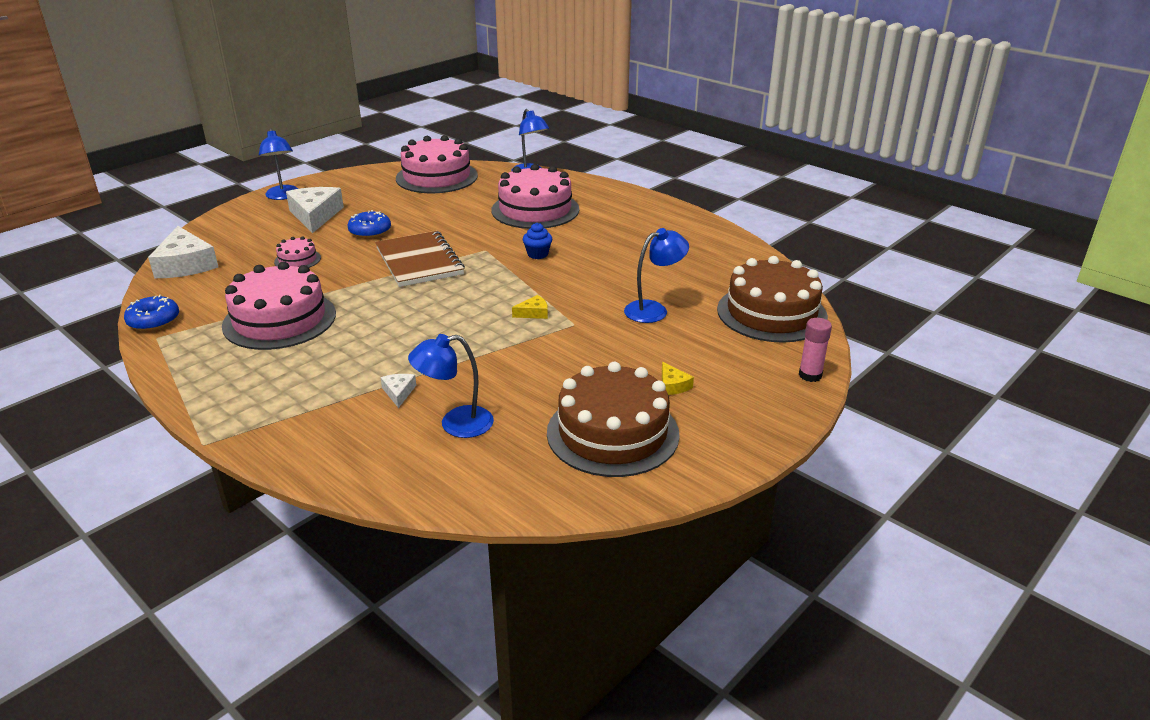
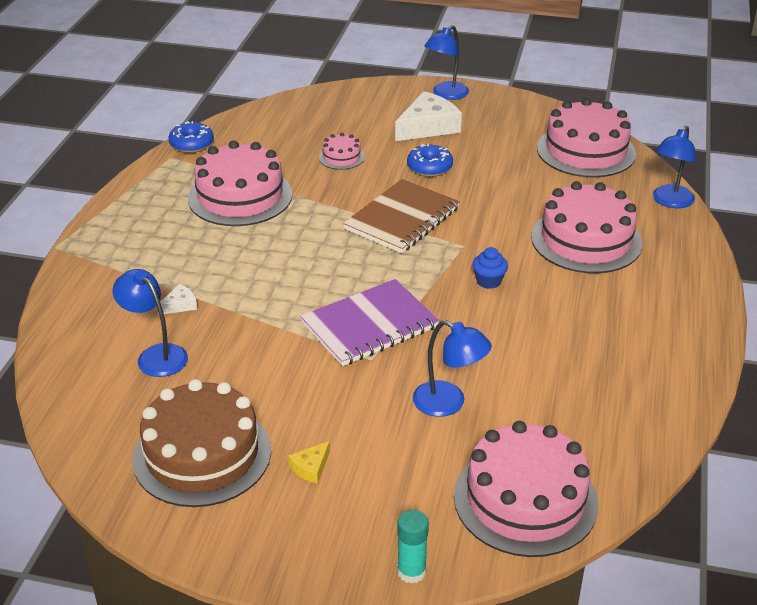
camera: 60 degrees right, 5 degrees up
white cheese [148,226,218,278] -> none
yellow cheese [512,295,548,319] -> purple notebook [300,279,440,366]
brown cake [717,256,828,343] -> pink cake [454,421,598,557]
pink glue stick [799,318,832,382] -> turquoise glue stick [397,510,429,584]

